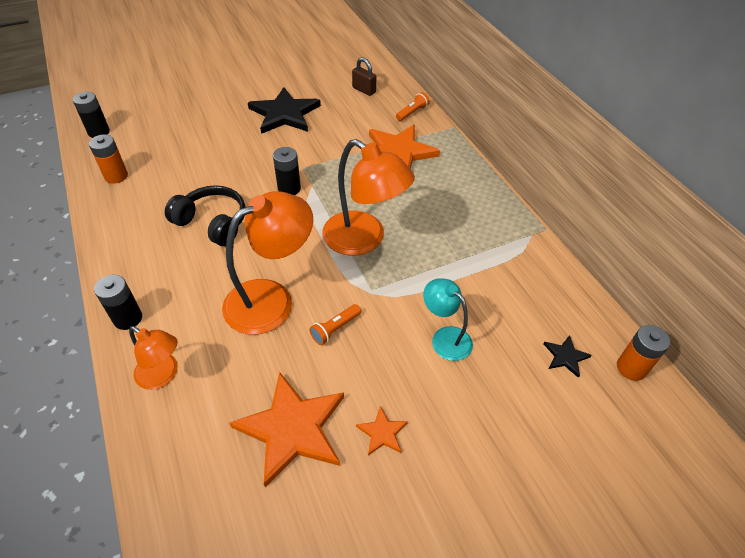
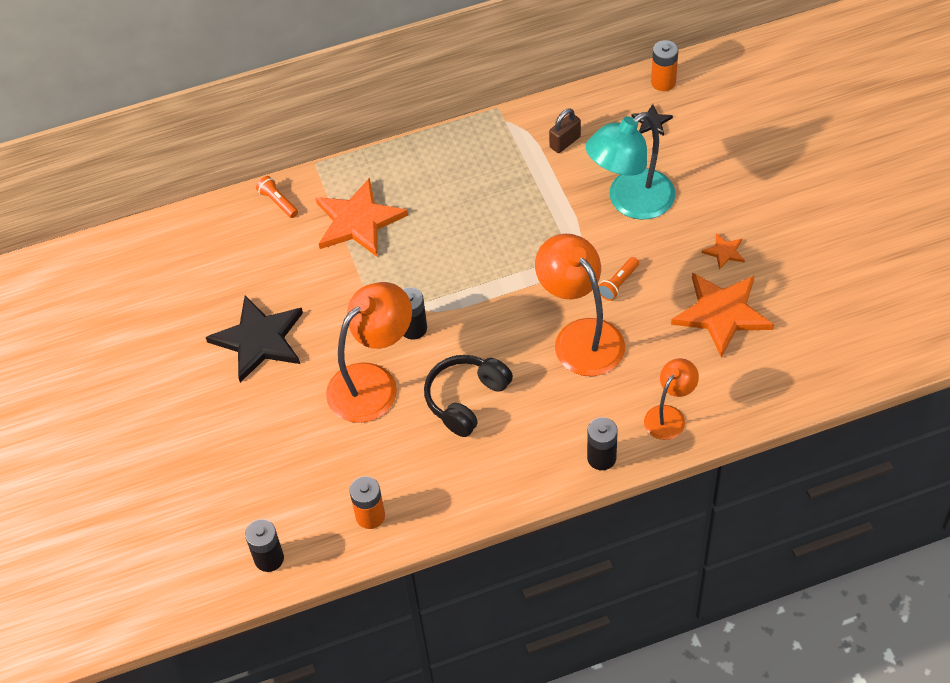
camera: 80 degrees left, 5 degrees up
orange flashlight [309,304,361,345] -> orange flashlight turned 75 degrees clockwise [599,257,639,301]
orange lamp [322,139,415,256] -> orange lamp moved to [326,282,412,423]
brown padlock [352,57,376,96] -> brown padlock moved to [549,108,581,153]
turquoise lamp [423,278,473,361] -> turquoise lamp [586,112,675,220], size x1.77

